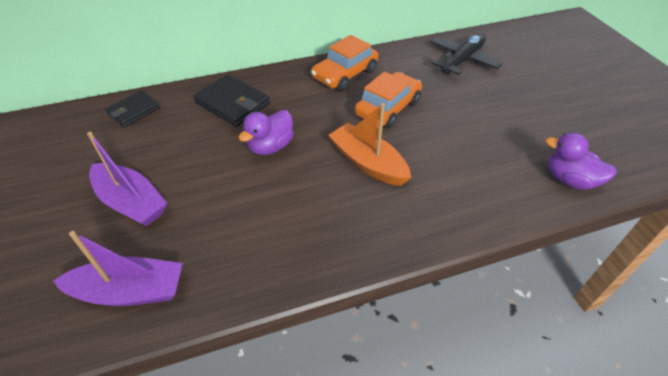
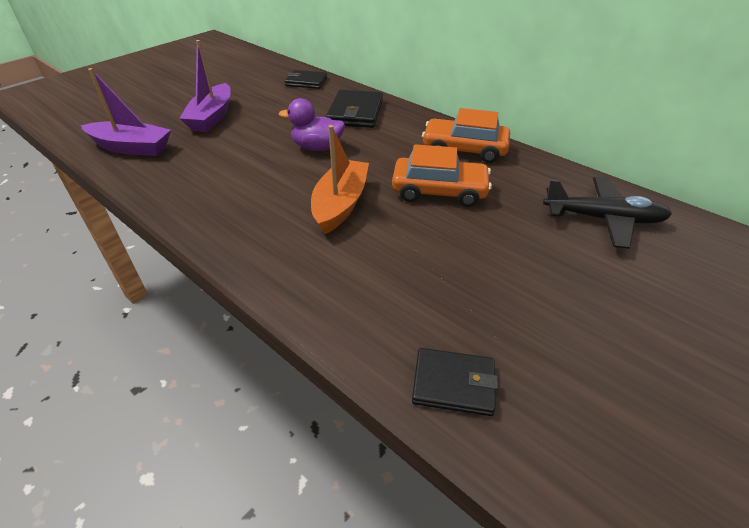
camera: 60 degrees right, 5 degrees down
purple boat [53,231,183,306] -> purple boat turned 45 degrees counterclockwise [81,68,171,156]
purple duck [545,132,617,190] -> black wallet [412,348,498,416]

